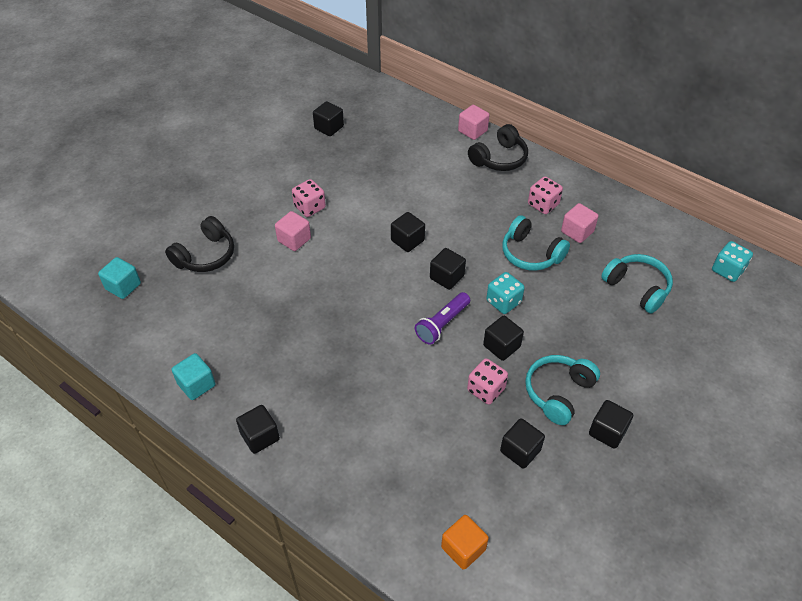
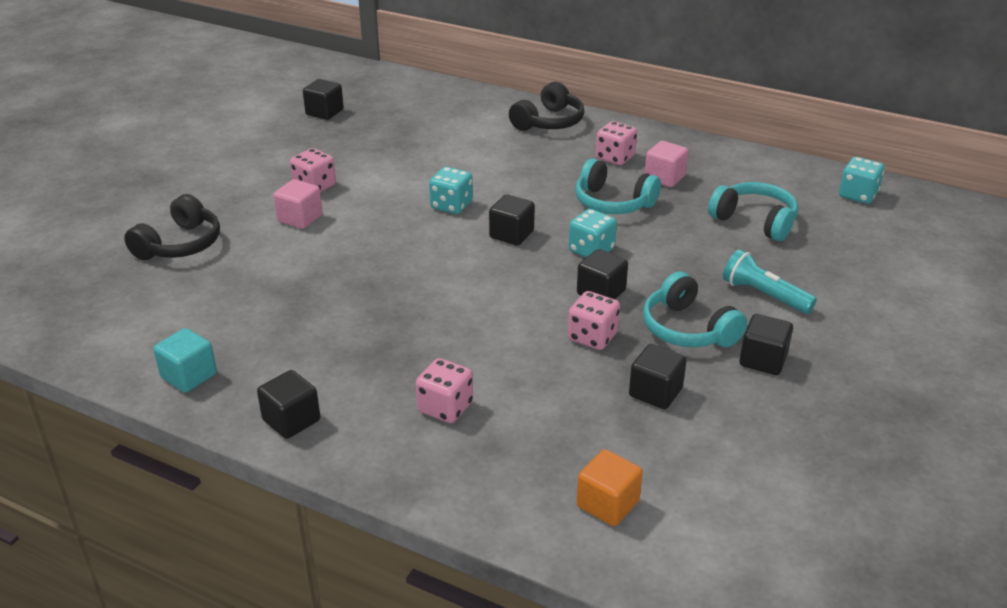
camera: 10 degrees left, 15 degrees down
turquoise cube [98,257,141,299] -> none
black cube [391,212,425,252] -> turquoise dice [429,167,473,214]
purple flashlight [415,292,470,345] -> none
pink cube [458,105,489,140] -> none
turquoise headphones [525,355,600,425] -> turquoise headphones turned 60 degrees counterclockwise [643,272,747,347]
none -> pink dice [416,358,473,423]
none -> turquoise flashlight [723,249,817,314]

